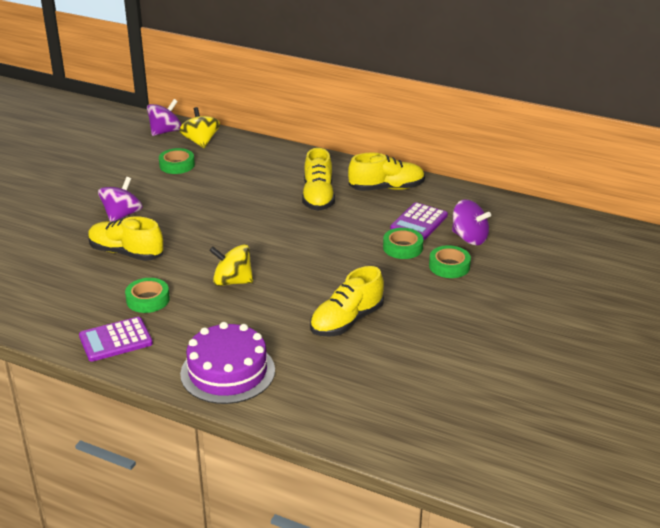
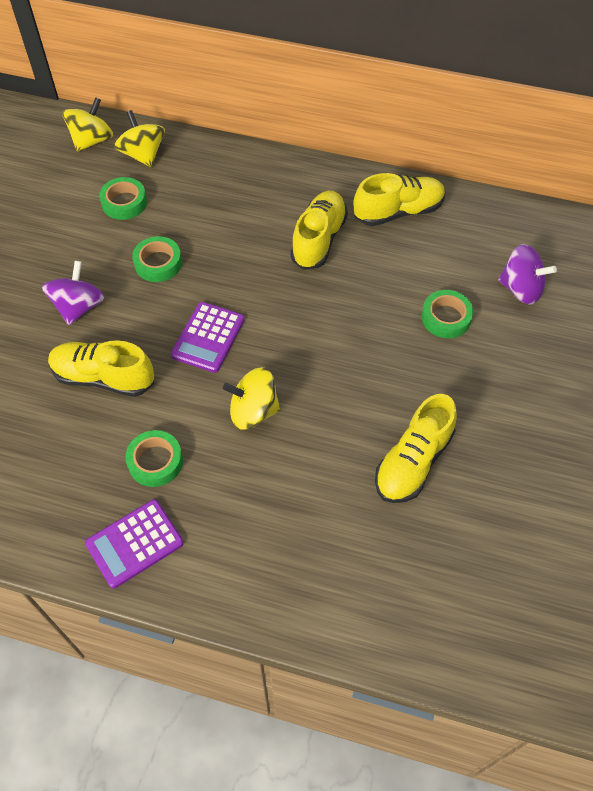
camera: 10 degrees left, 25 degrees up
purple spinning top [147,99,181,136] -> yellow spinning top [62,97,114,152]
purple cake [180,322,275,404] -> none
yellow shoe [302,148,335,211] -> yellow shoe turned 150 degrees counterclockwise [291,191,348,270]
purple calculator [390,202,448,240] -> purple calculator moved to [171,302,245,373]
green tape [429,245,471,278] -> green tape moved to [132,236,182,282]

